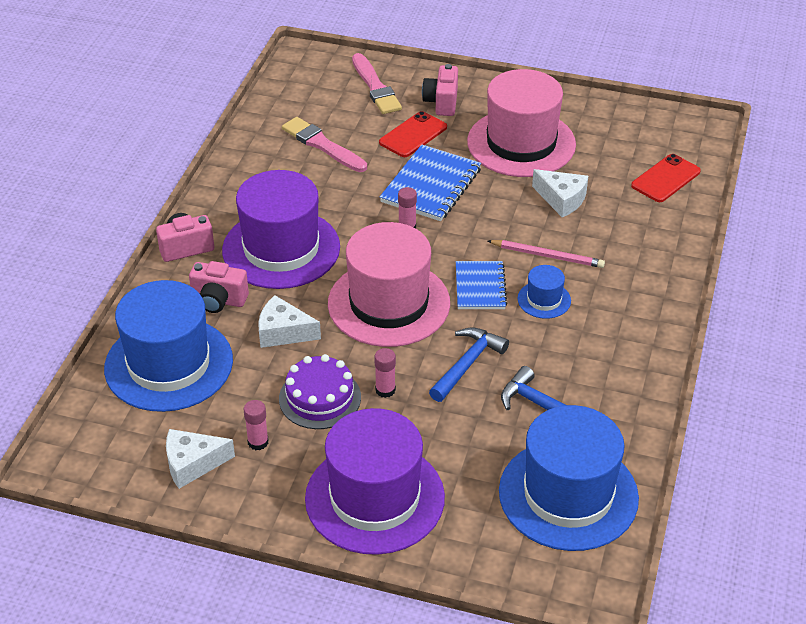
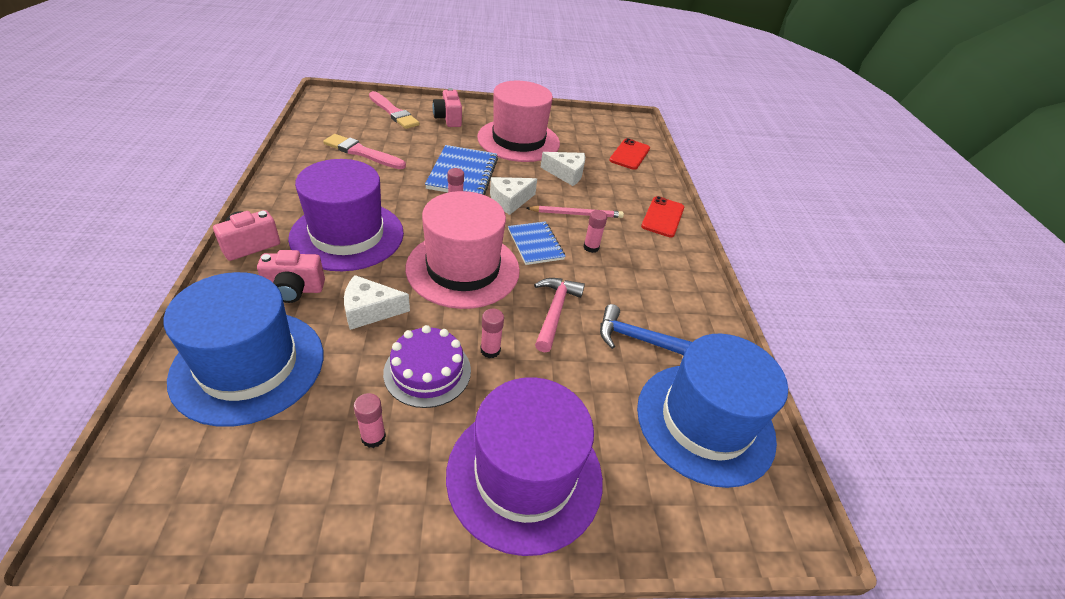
camera: 25 degrees left, 0 degrees up
white cheese [166,429,235,489] -> white cheese moved to [490,177,537,215]
red phone [379,111,447,157] -> red phone moved to [641,196,684,237]
blue hammer [429,327,509,402] -> pink hammer [534,278,585,353]
blue hat [518,265,571,319] -> pink glue stick [584,210,607,253]

